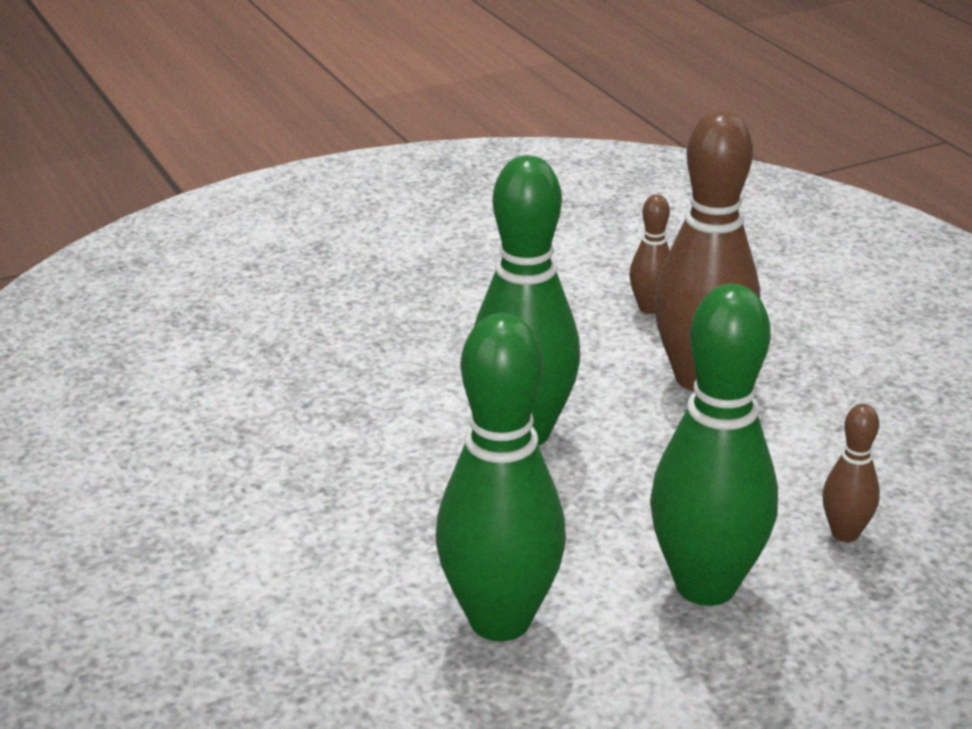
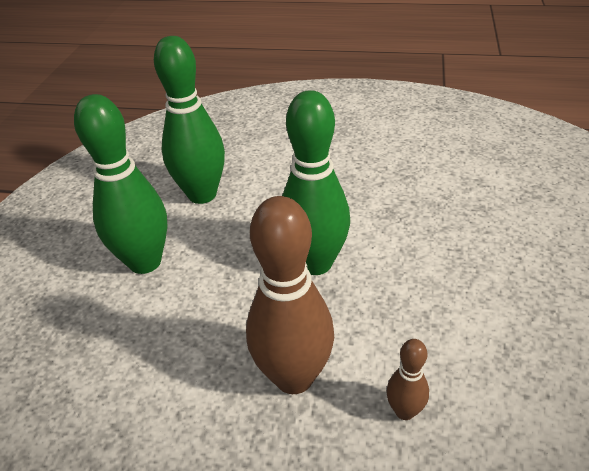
camera: 130 degrees right, 10 degrees up
brown bowling pin [823,404,880,542] -> none

